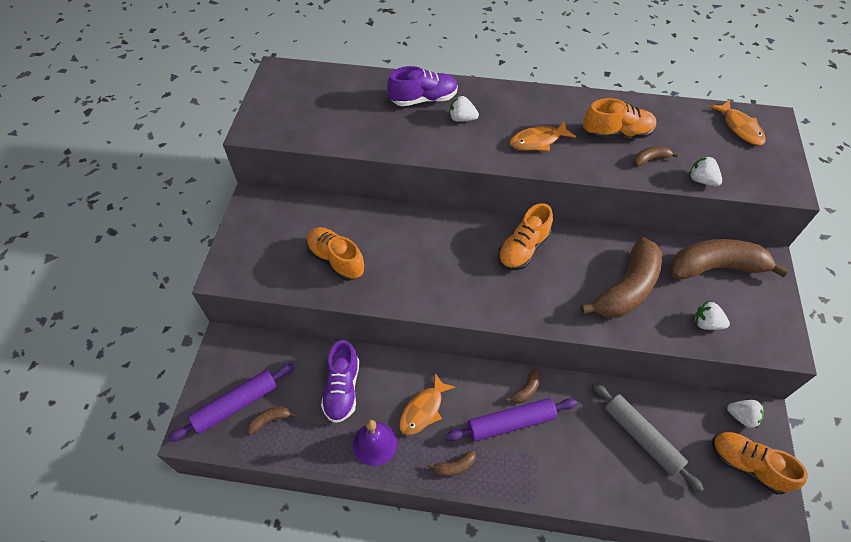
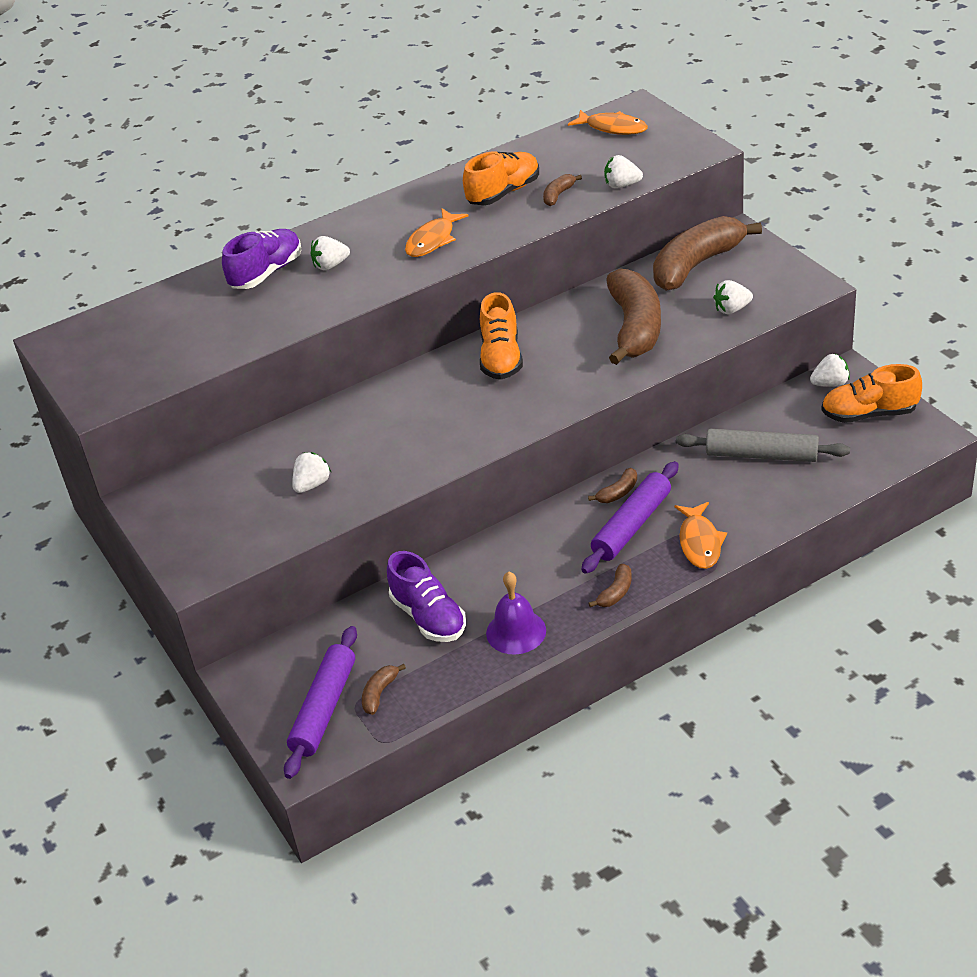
camera: 35 degrees left, 15 degrees down
orange shoe [306,227,365,281] -> white strawberry [292,452,331,493]
orange fish [399,373,456,436] -> orange fish moved to [675,502,727,569]
brown banana [506,369,541,403] -> brown banana turned 45 degrees clockwise [588,468,637,503]

